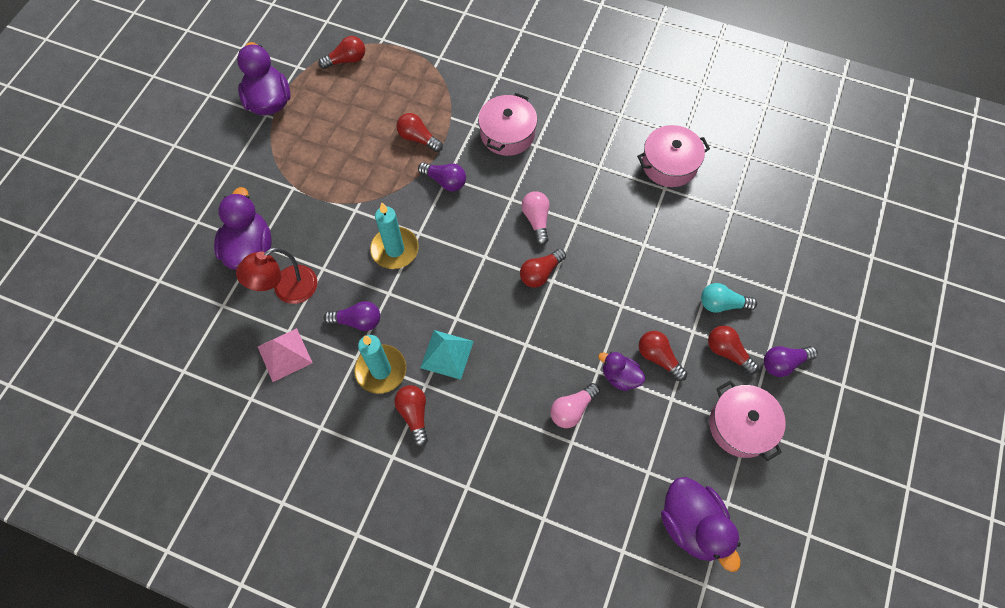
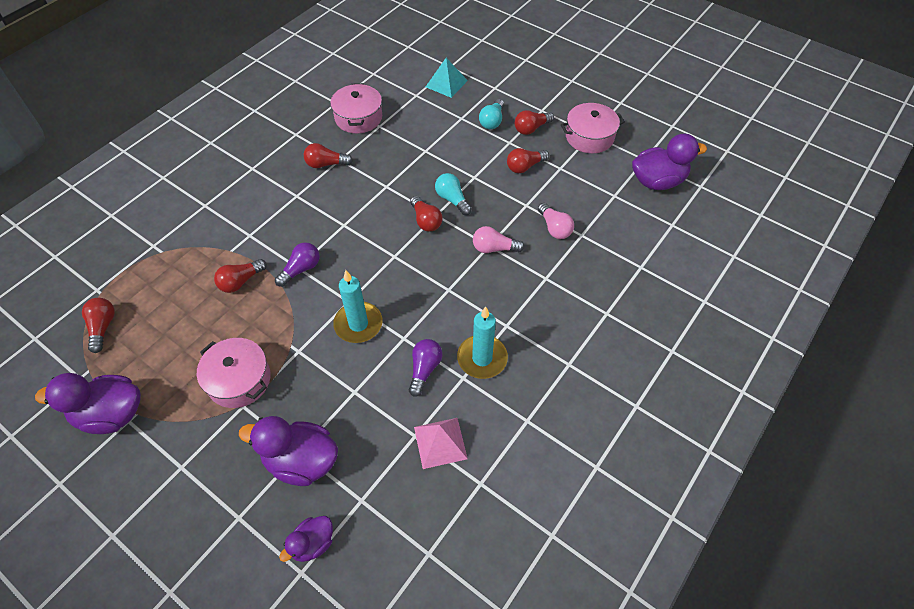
camera: 75 degrees left, 10 degrees down
red lamp [236,247,317,304] -> none
red light bulb [394,385,428,447] -> red light bulb moved to [304,143,353,168]
turquoise pyramid [420,330,474,380] -> turquoise pyramid moved to [426,58,468,98]
pink pot [478,93,537,156] -> pink pot moved to [197,338,271,408]
pink light bulb [521,191,550,245] -> pink light bulb moved to [473,226,525,253]
purple duck [598,352,645,391] -> purple duck moved to [279,516,333,562]
purple light bulb [764,346,818,377] -> none
none -> turquoise light bulb [435,173,472,215]

